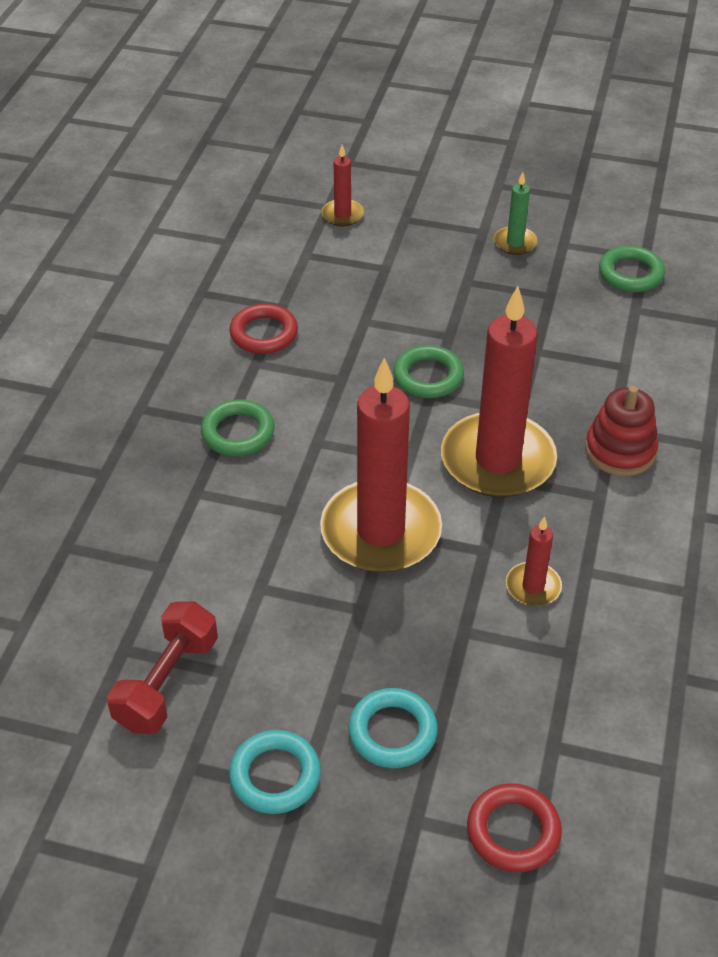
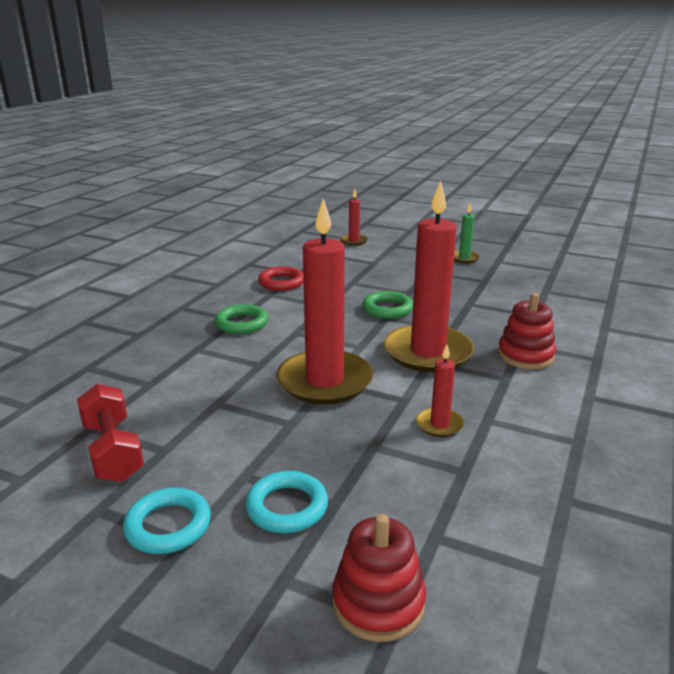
camera: 10 degrees right, 20 degrees down
red dumbbell [107,601,218,734] -> red dumbbell turned 60 degrees counterclockwise [77,384,144,482]
red ring [467,783,562,872] -> red stacking toy [332,514,426,642]
green ring [599,246,665,292] -> none

